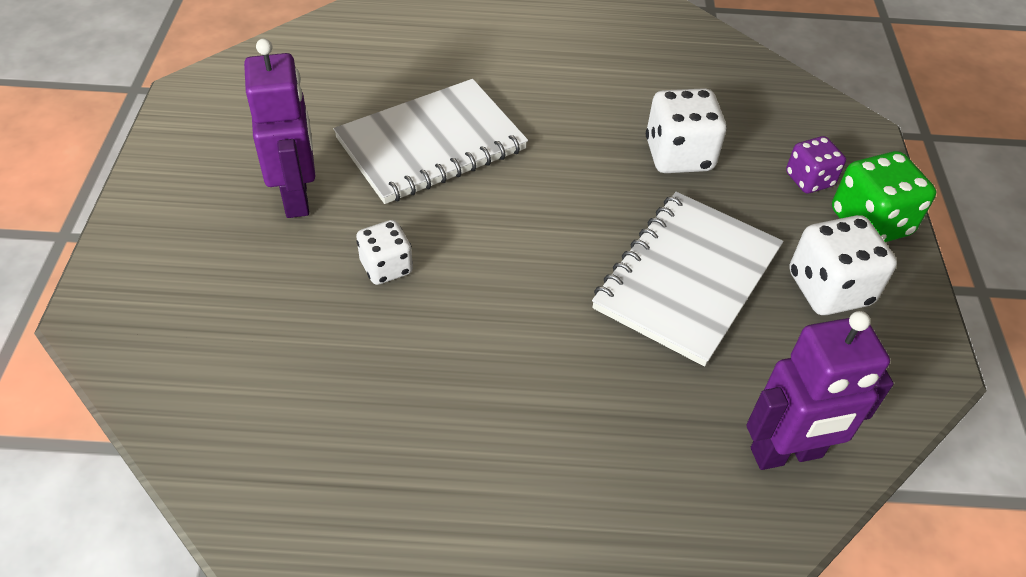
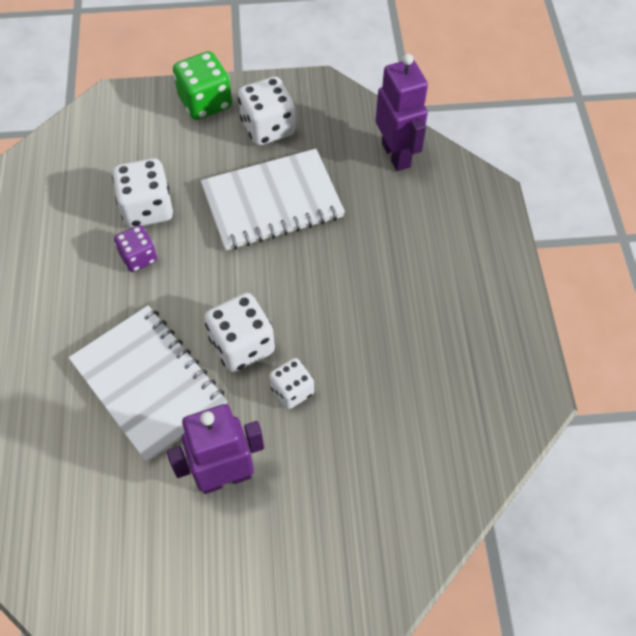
camera: 95 degrees left, 10 degrees up
white notebook [592,192,783,367] -> white notebook turned 45 degrees counterclockwise [201,149,345,250]
purple dice [786,136,846,193] -> purple dice moved to [114,225,157,272]
none -> white dice [204,293,275,372]

